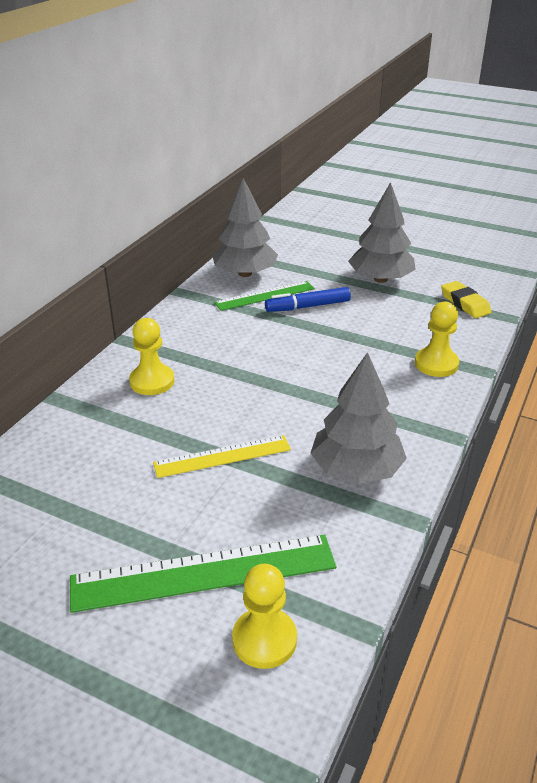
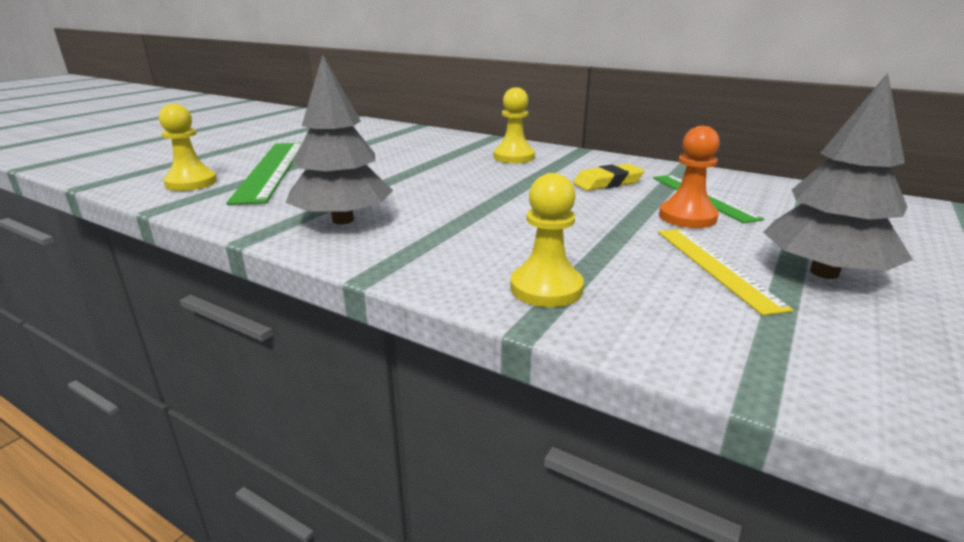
camera: 95 degrees right, 10 degrees down
yellow ruler [153,435,291,478] -> yellow ruler moved to [658,229,793,316]
grey tree [212,178,278,277] -> none
blue marker [265,287,351,312] -> orange pawn [659,126,720,228]
yellow eraser [441,281,492,318] -> yellow eraser moved to [573,164,645,191]

